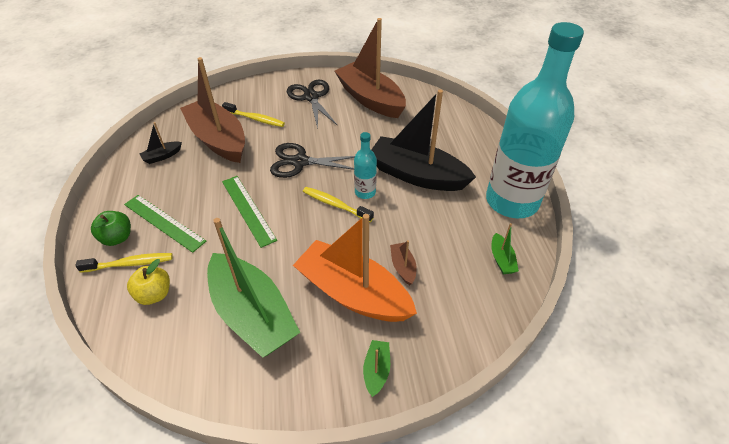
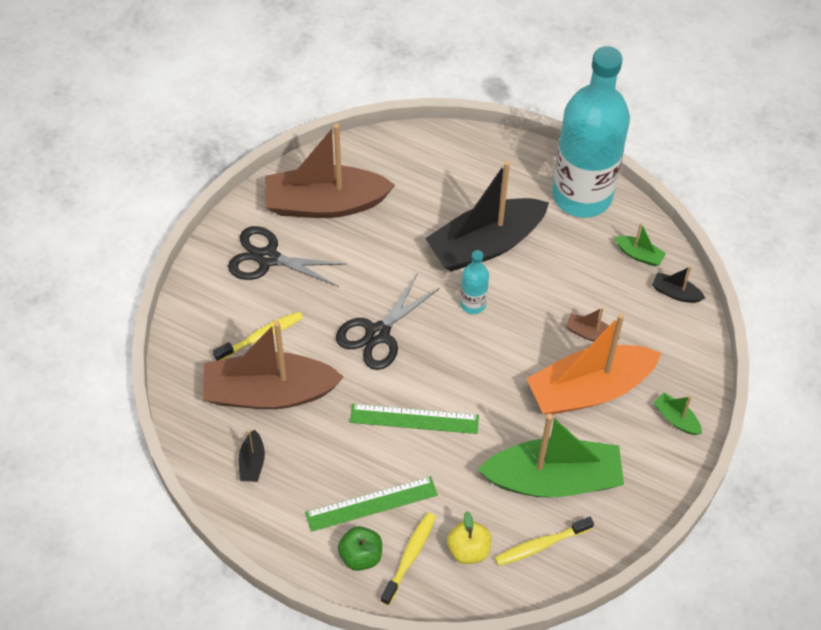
camera: 55 degrees left, 10 degrees up
yellow toothbrush [303,187,374,222] -> yellow toothbrush moved to [495,517,594,566]
none -> black boat [652,266,705,303]

